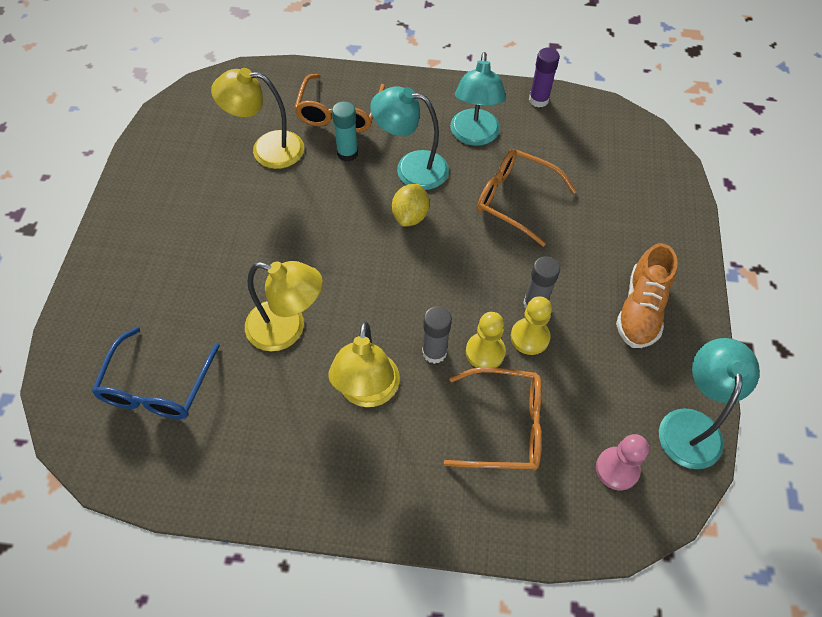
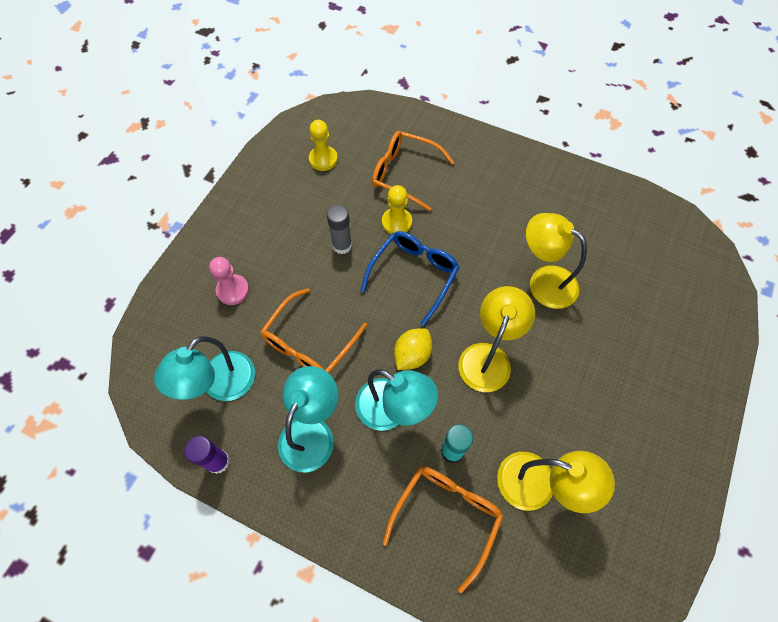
camera: 160 degrees left, 5 degrees up
blue glasses [92,327,220,419] -> blue glasses moved to [360,231,460,326]
yellow lamp [328,322,400,407] -> yellow lamp moved to [458,286,535,392]
grey glue stick [422,306,452,364] -> none
orange glasses [477,149,577,247] -> orange glasses turned 75 degrees clockwise [260,288,367,373]
yellow pawn [511,296,552,355] -> yellow pawn moved to [309,120,338,171]
pink pawn [596,434,649,490] -> pink pawn moved to [209,257,249,305]
orange shoe [616,243,677,348] -> none
turquoise lamp [659,338,760,469] -> turquoise lamp moved to [154,336,255,401]

